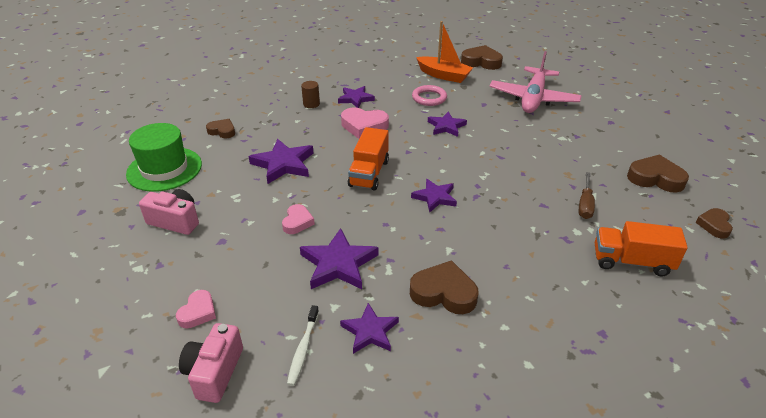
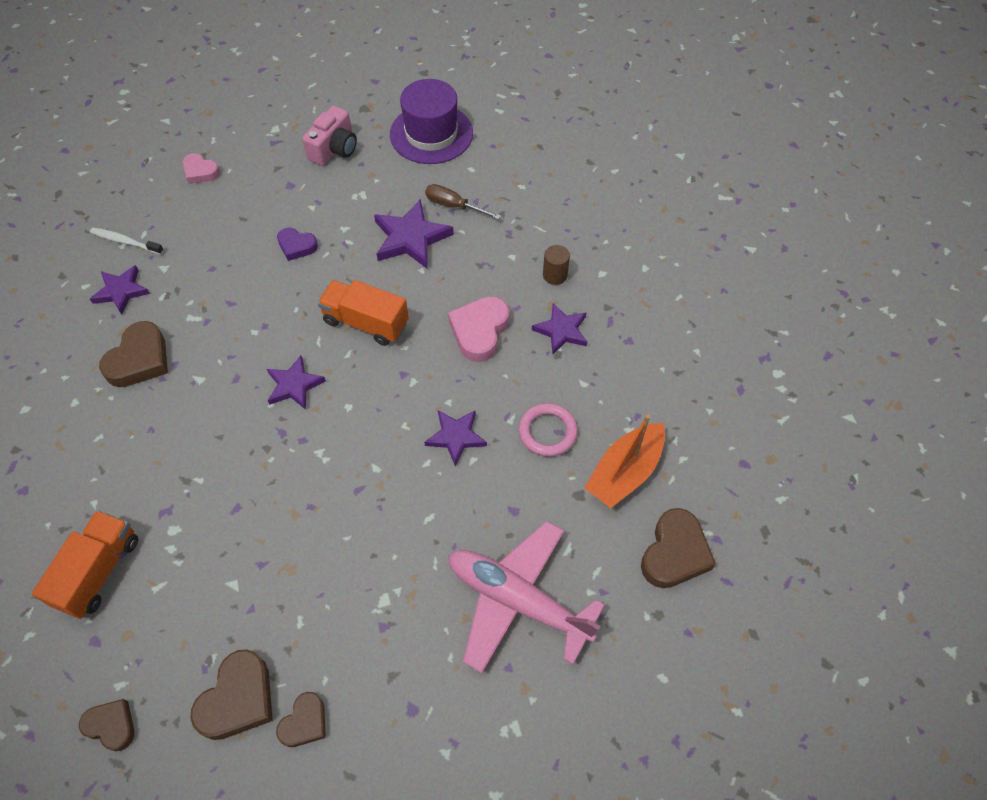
camera: 100 degrees right, 20 degrees up
green hat [126,123,202,192] -> purple hat [390,79,473,164]
pink camera [179,323,243,403] -> none
brown heart [206,119,235,139] -> brown heart moved to [276,692,326,747]
pink heart [282,204,315,234] -> purple heart [277,227,318,261]
purple star [300,228,379,289] -> none
brown screwdriver [579,172,595,219] -> brown screwdriver moved to [425,184,501,220]

